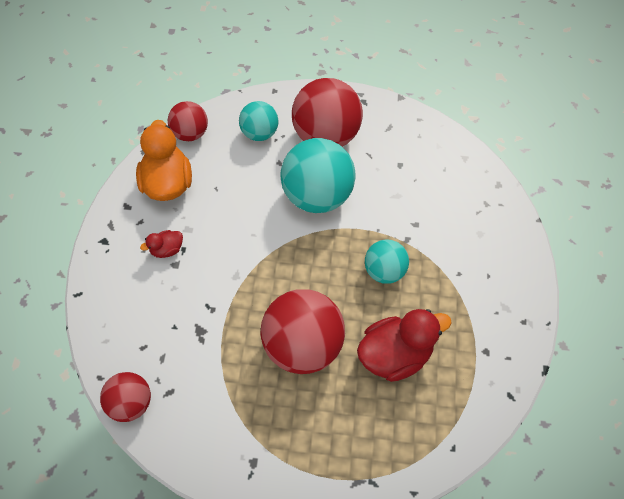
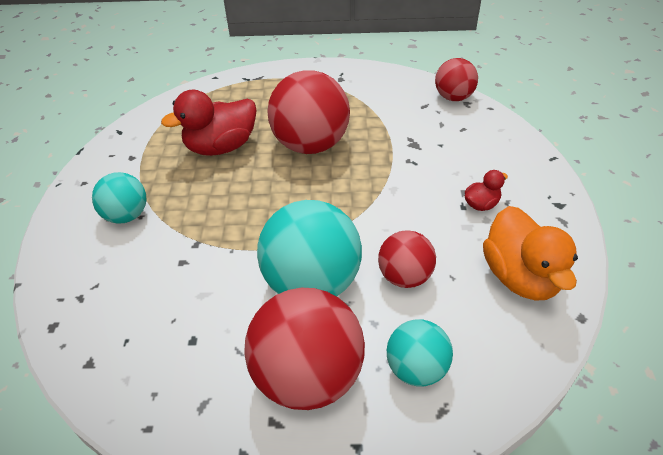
camera: 175 degrees right, 15 degrees down
red ball [168,101,208,141] -> red ball moved to [378,230,436,288]
turquoise ball [365,239,409,284] -> turquoise ball moved to [92,172,147,224]

